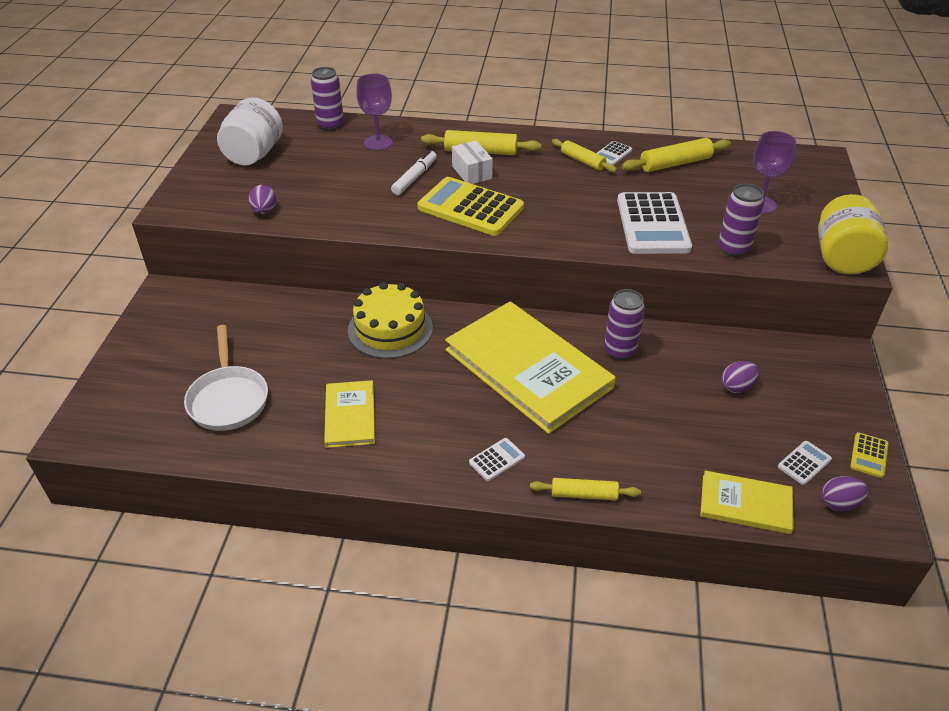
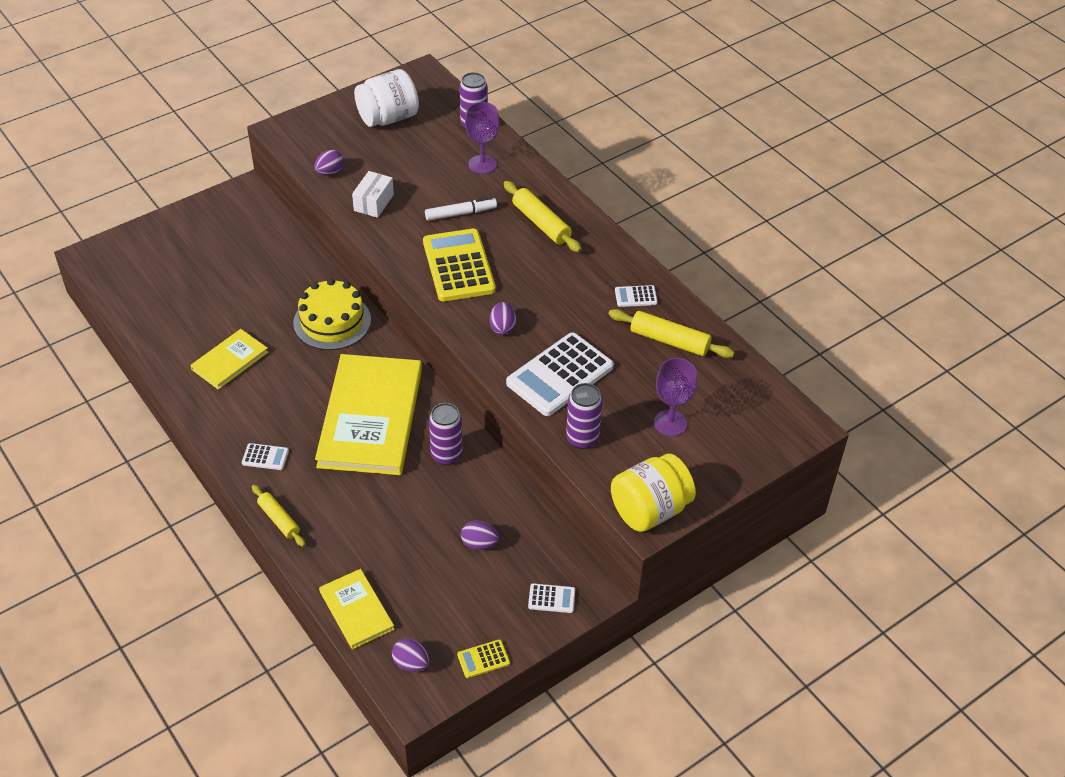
camera: 45 degrees right, 5 degrees up
white pan [184,325,268,431] -> none
white box [452,141,493,184] -> white box moved to [352,171,394,218]
yellow rolling pin [552,139,617,172] -> none
white calculator [778,441,832,485] -> white calculator moved to [528,583,575,613]
none -> purple egg [490,302,516,335]

